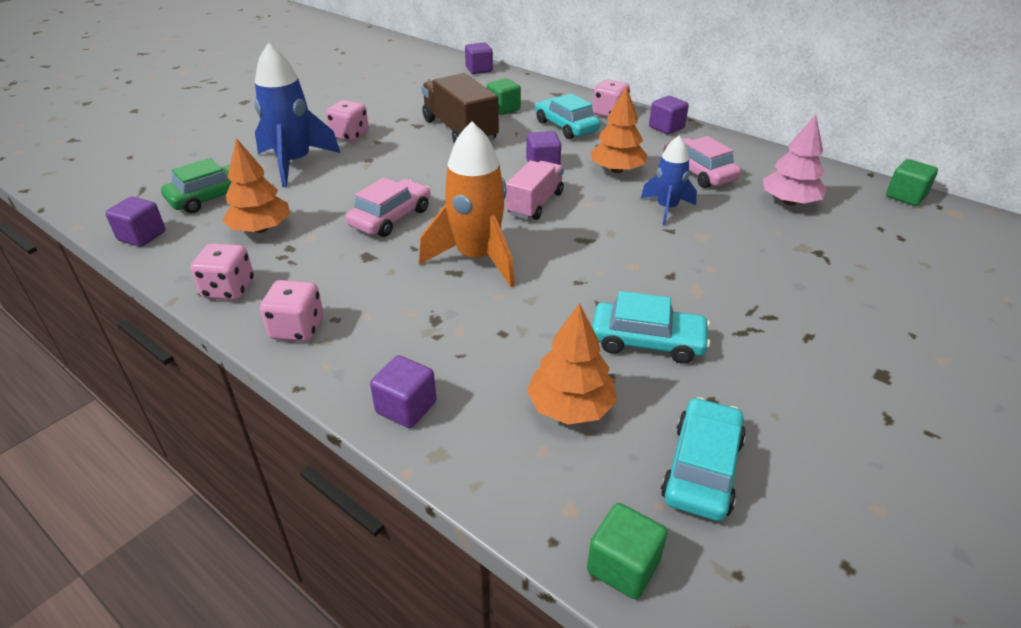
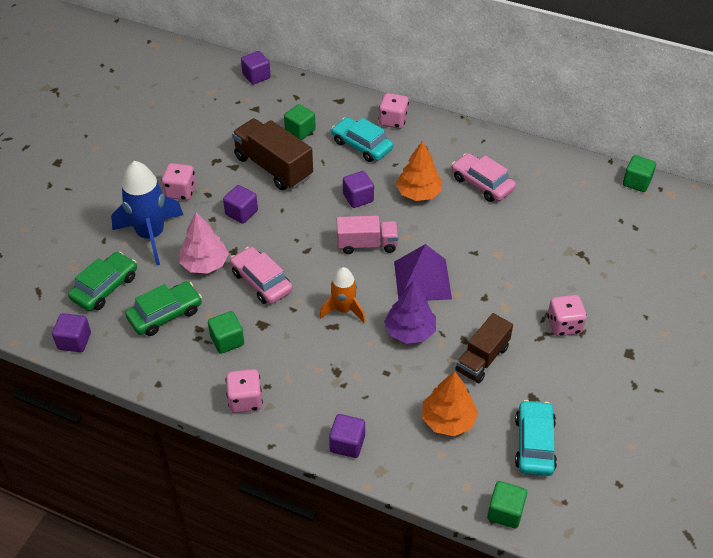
camera: 15 degrees left, 10 degrees up
pink dice [191,243,254,300] -> pink dice moved to [547,295,587,336]
orange tree [222,138,290,233] -> green car [125,281,202,336]
pink car [346,178,431,237] -> pink car turned 60 degrees counterclockwise [230,247,293,304]
orange rocket [419,122,515,287] -> orange rocket [320,267,366,323], size x0.60
pink truck [506,160,564,220] -> pink truck turned 75 degrees clockwise [337,216,398,254]
turquoise car [592,291,710,364] -> brown truck [455,313,513,383]
blue rocket [641,136,697,225] -> none
purple cube [649,96,689,134] -> purple cube moved to [223,185,258,224]
pink tree [763,114,827,206] -> pink tree moved to [179,212,229,274]
none -> green cube [208,311,244,354]
none -> purple tree [384,281,436,344]
none -> purple pyramid [394,244,452,301]

